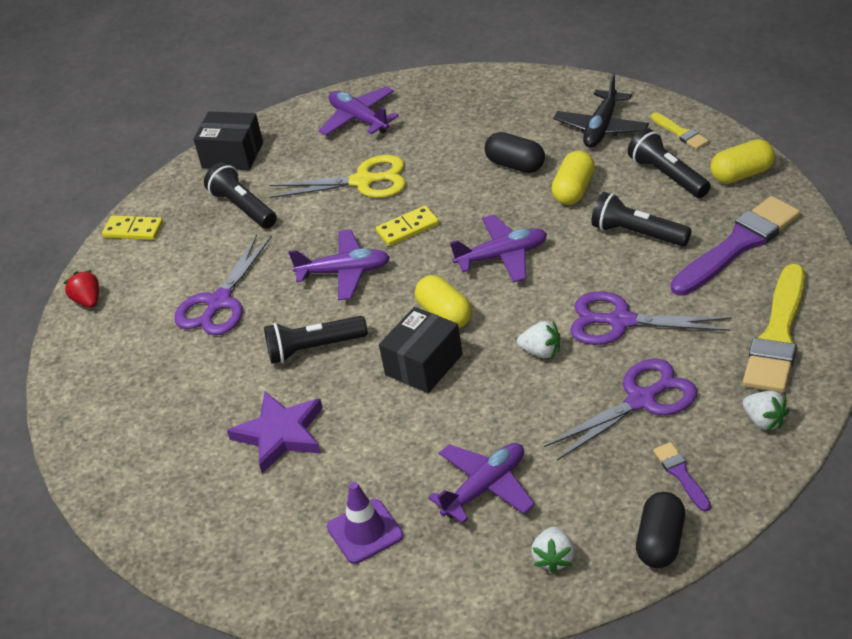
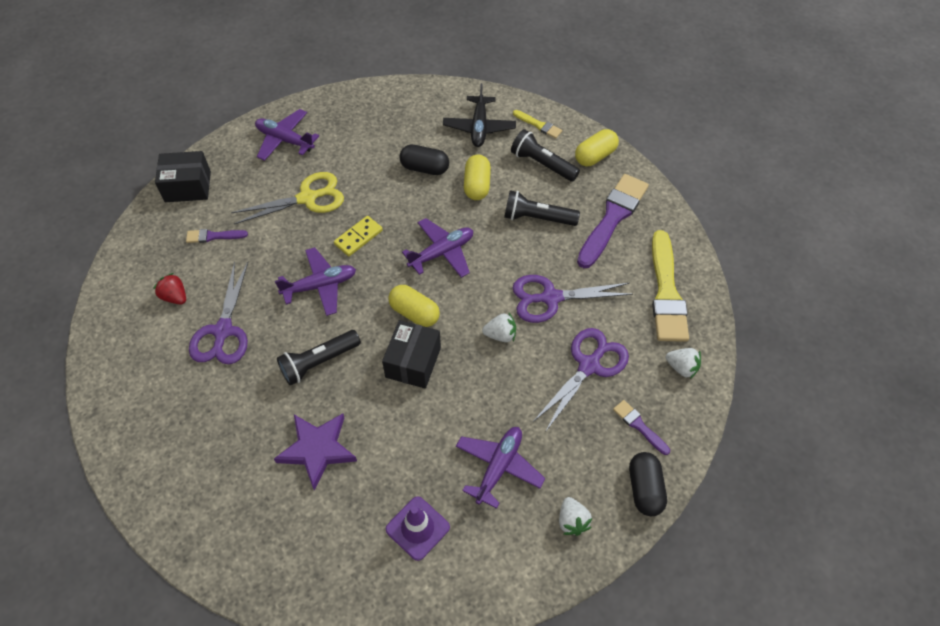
camera: 25 degrees left, 15 degrees up
red strawberry [63,270,99,308] -> red strawberry moved to [153,273,186,305]
yellow domino [102,215,163,240] -> none
black flashlight [204,162,277,229] -> purple brush [186,229,248,243]

